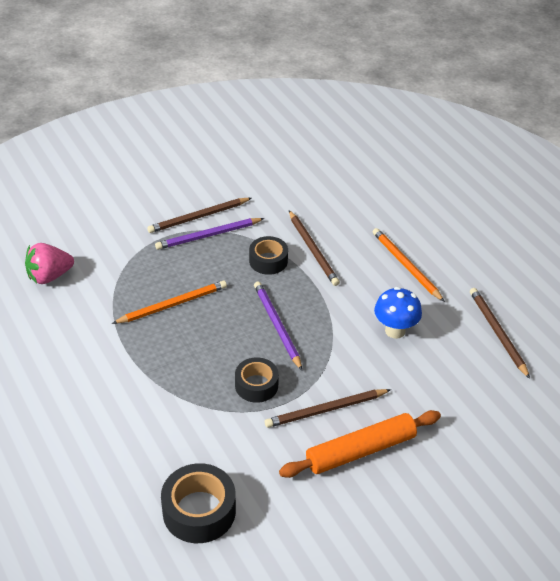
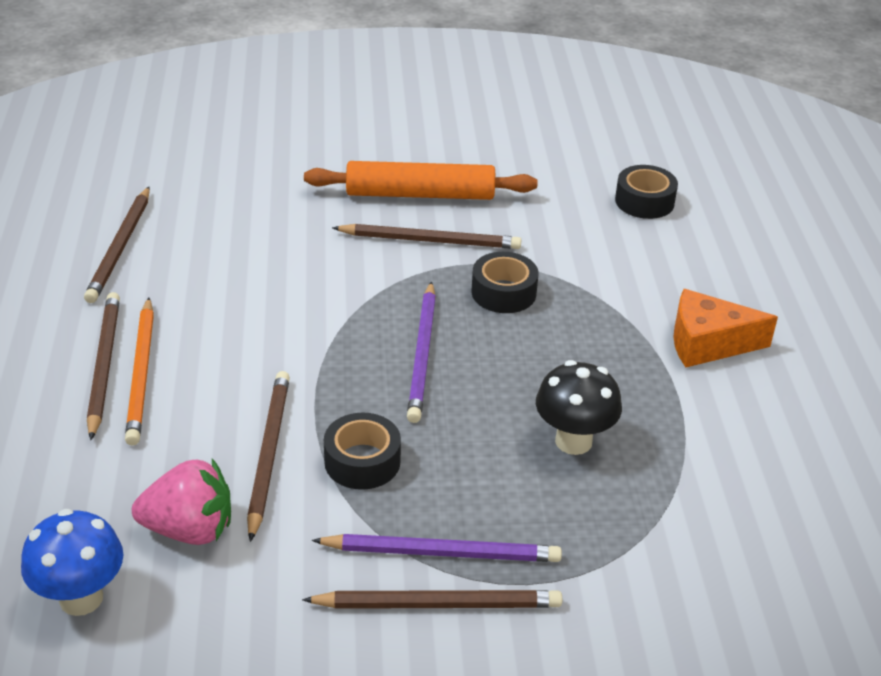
camera: 155 degrees left, 5 degrees down
pink strawberry [25,243,74,284] -> pink strawberry moved to [132,459,231,545]
orange pencil [112,281,227,324] -> black mushroom [536,360,622,455]
black tape [161,463,236,543] -> black tape [615,165,678,219], size x0.66
blue mushroom [374,287,422,339] -> blue mushroom moved to [21,509,124,616]
none -> brown pencil [87,292,120,440]
none -> orange cheese [673,289,778,367]

